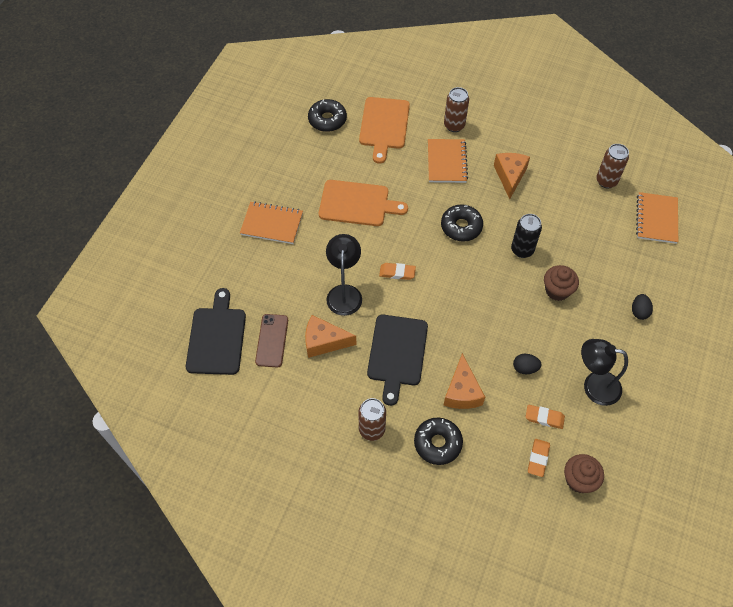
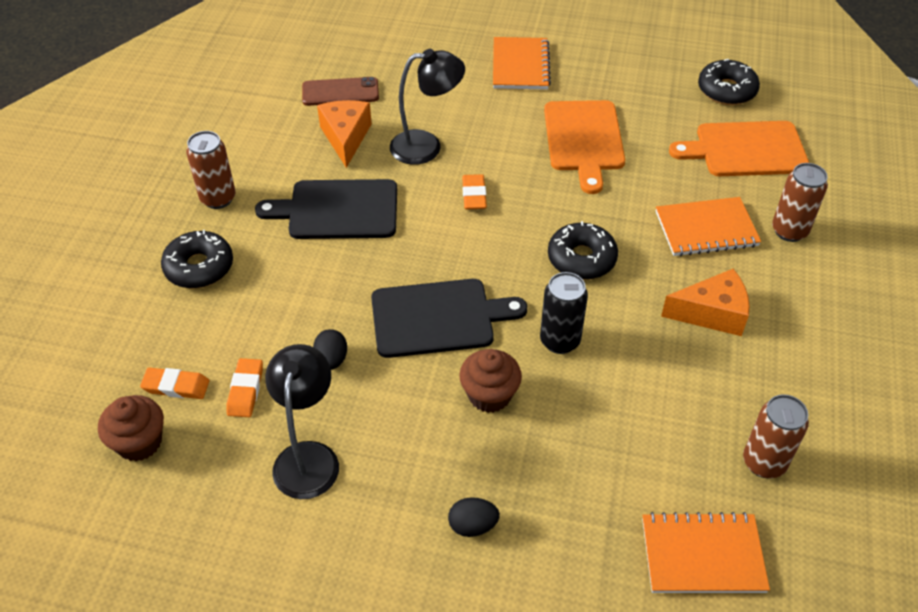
camera: 80 degrees right, 10 degrees down
black cutting board [186,288,246,375] -> black cutting board moved to [371,279,527,358]
orange cheese [444,353,485,409] -> none

